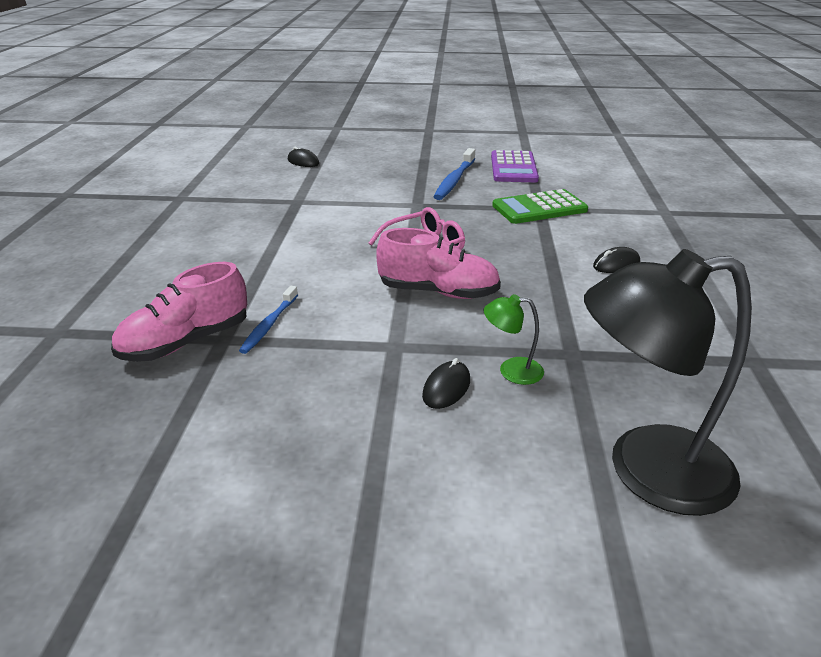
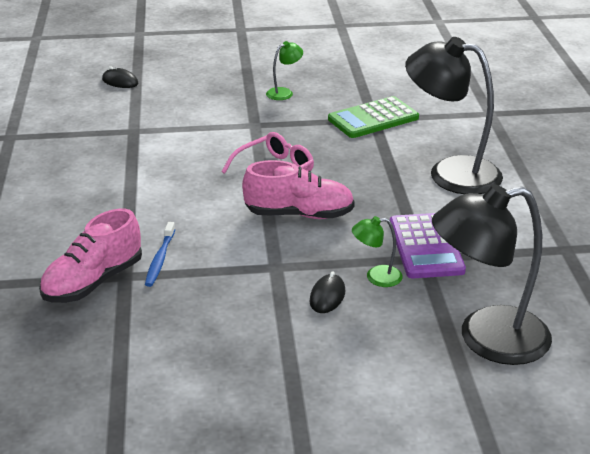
camera: 10 degrees left, 0 degrees up
blue toothbrush [433,148,475,200] -> green lamp [266,41,303,100]
purple calculator [491,150,539,182] -> purple calculator moved to [390,213,466,278]
black mouse [593,247,640,273] -> black lamp [405,37,503,194]

